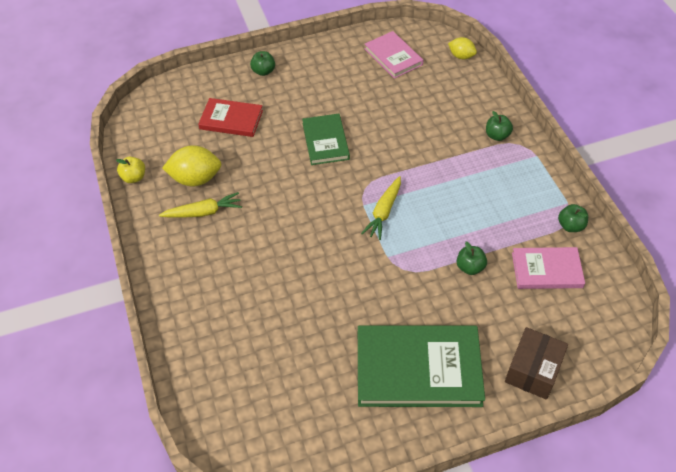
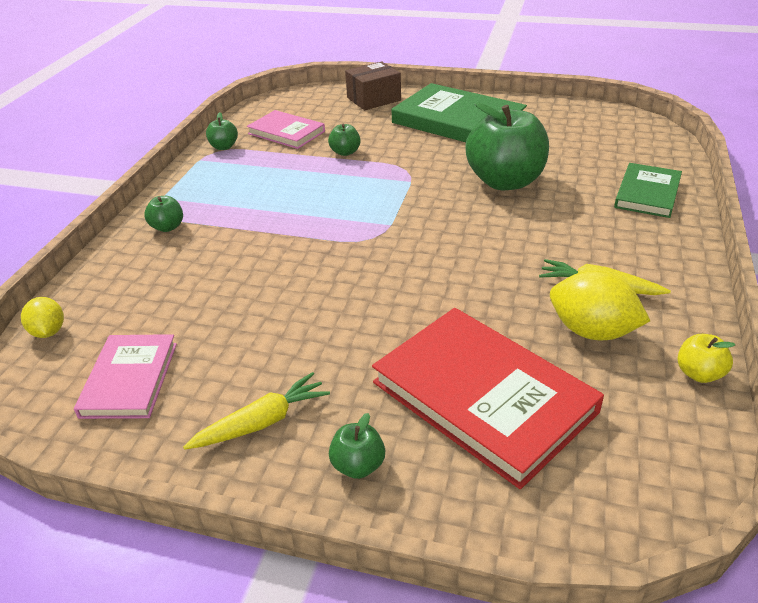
camera: 145 degrees left, 15 degrees down
red book [198,98,263,137] -> red book [372,308,604,489], size x1.73
green book [302,114,350,165] -> green book moved to [614,163,682,218]
yellow carrot [361,176,401,240] -> yellow carrot moved to [183,372,330,450]
none -> green apple [466,102,549,190]

